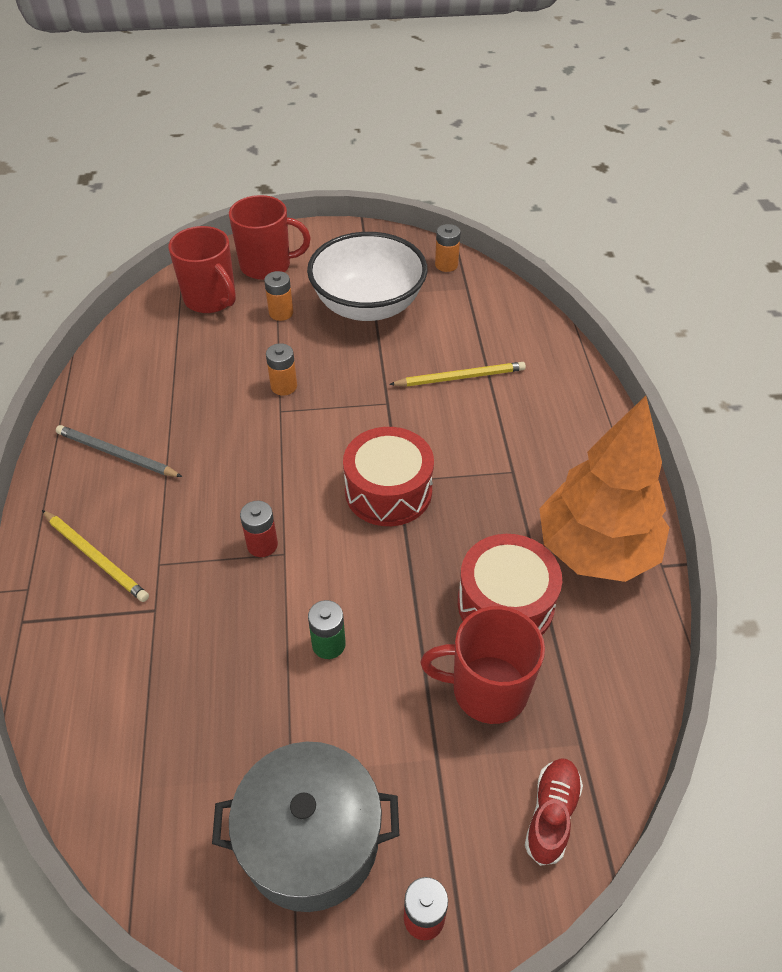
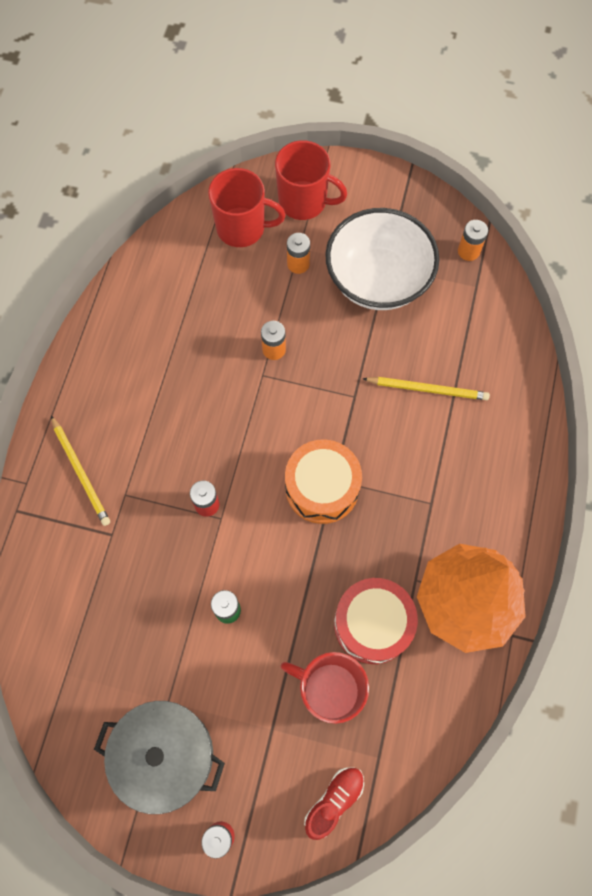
camera: 20 degrees right, 20 degrees up
grey pencil [56,425,182,477] -> none
red mug [168,226,236,313] -> red mug turned 60 degrees counterclockwise [208,168,286,247]
red drum [343,427,434,526] -> orange drum [285,439,362,524]

